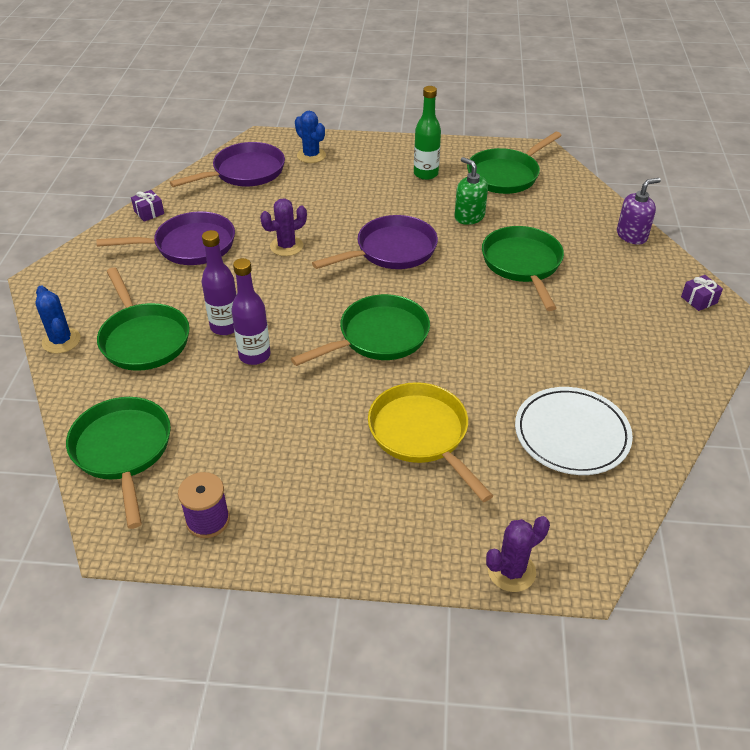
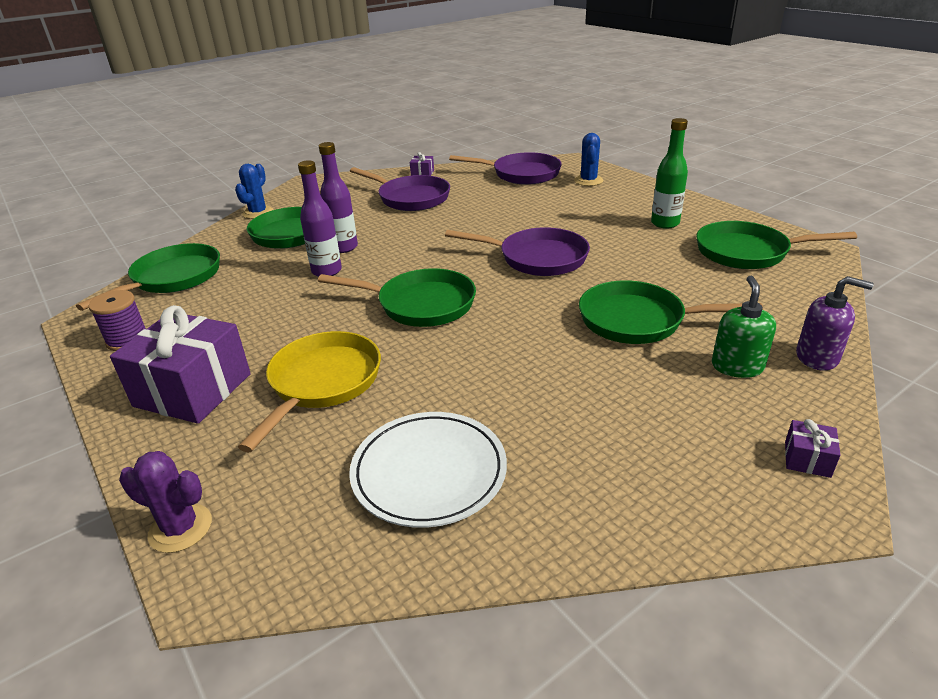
camera: 50 degrees right, 10 degrees down
purple cactus [260,198,307,256] -> none
green soap dispenser [454,157,488,225] -> green soap dispenser moved to [712,276,776,378]
green pan [482,226,564,311] -> green pan turned 120 degrees counterclockwise [579,280,763,344]
none -> purple gift [110,305,251,424]

